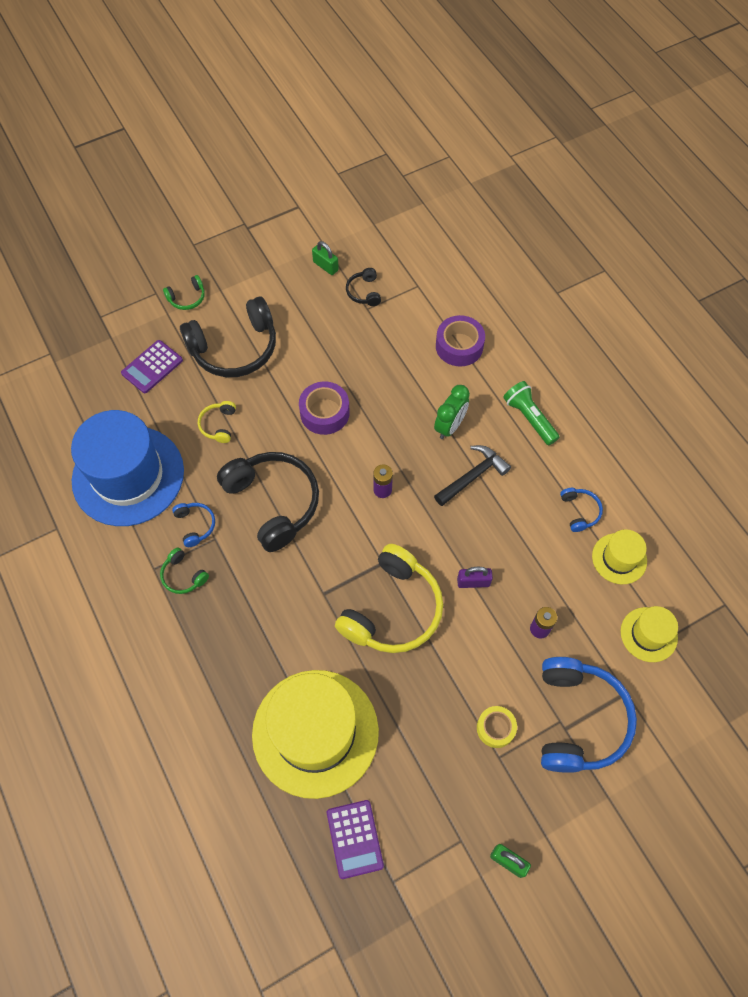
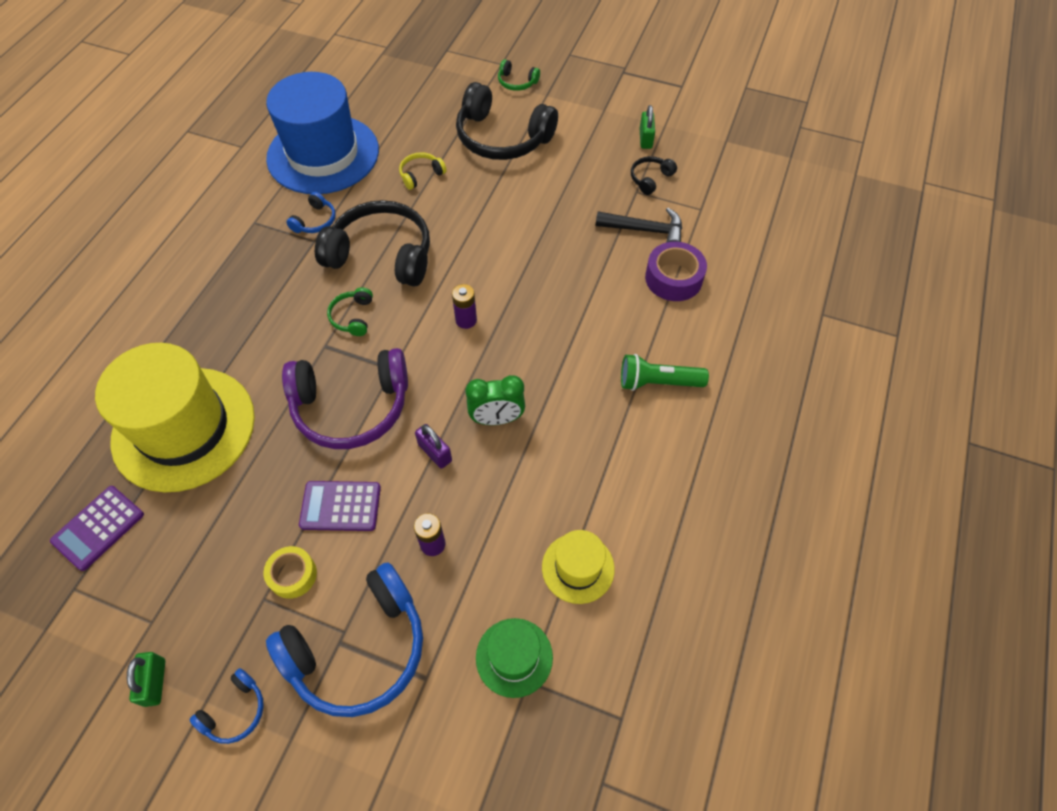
camera: 50 degrees right, 5 degrees down
purple calculator [121,340,183,393] -> purple calculator moved to [299,481,381,531]
green headphones [160,547,209,594] -> green headphones moved to [327,287,373,336]
black headphones [217,452,319,552] -> black headphones turned 90 degrees counterclockwise [315,200,430,286]
purple tape [299,381,350,435] -> none
yellow headphones [335,544,443,653] -> purple headphones [282,348,408,449]
green clock [434,385,470,439] -> green clock moved to [465,375,525,425]
black hammer [434,445,511,506] -> black hammer moved to [595,208,682,242]
green flashlight [503,381,559,445] -> green flashlight turned 105 degrees counterclockwise [621,354,709,391]
blue headphones [560,488,603,532] -> blue headphones moved to [190,668,264,744]
yellow hat [621,606,678,662] -> green hat [476,618,553,698]

